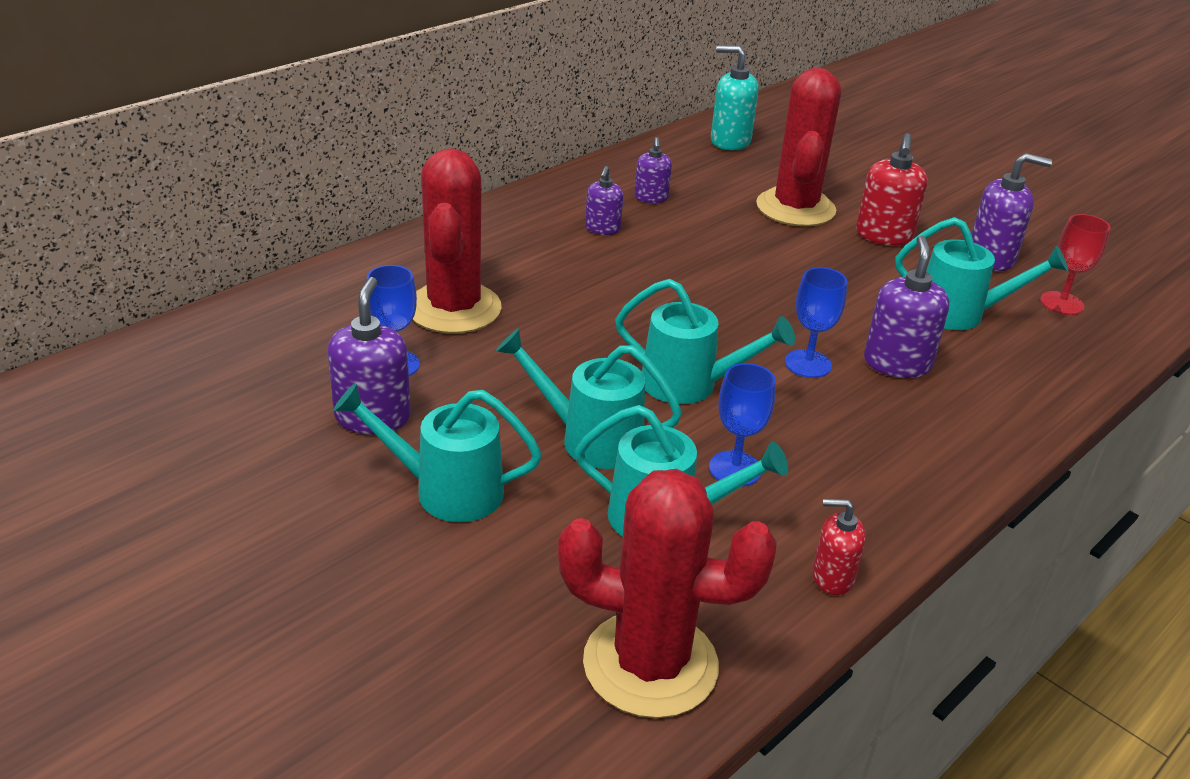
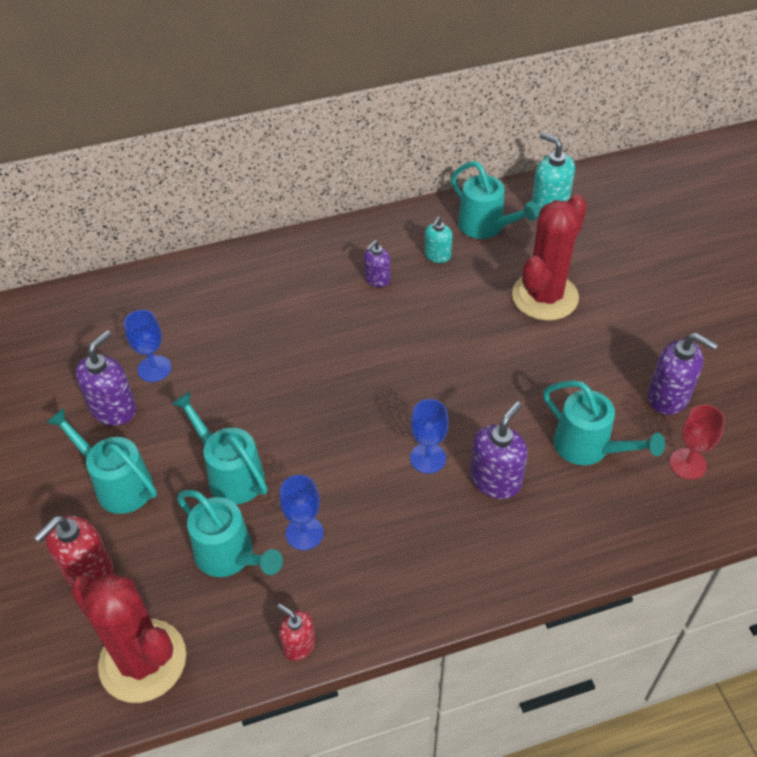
camera: 30 degrees right, 15 degrees up
red cactus [413,148,502,334] -> none
turquoise watering can [615,279,795,404] -> turquoise watering can moved to [451,161,539,239]
purple soap dispenser [634,137,672,203] -> turquoise soap dispenser [424,217,452,263]
red soap dispenser [856,133,928,245] -> red soap dispenser moved to [34,516,114,587]

